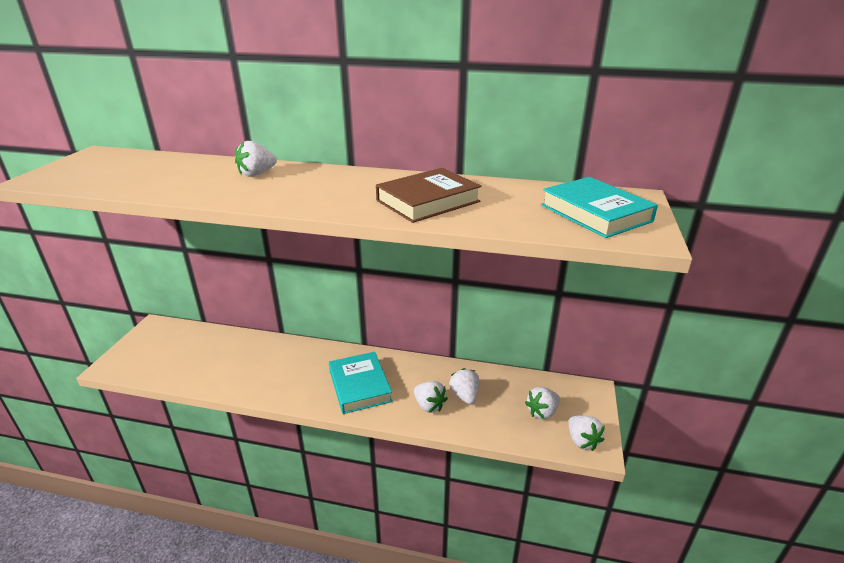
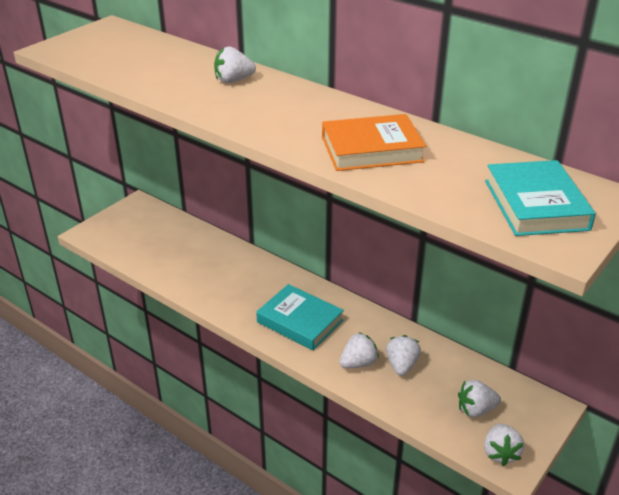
camera: 25 degrees right, 5 degrees up
turquoise book [329,352,392,414] -> turquoise book turned 60 degrees counterclockwise [256,284,344,350]
brown book [376,168,481,223] -> orange book [322,114,426,171]
white strawberry [414,381,448,413] -> white strawberry turned 105 degrees counterclockwise [340,332,379,368]

